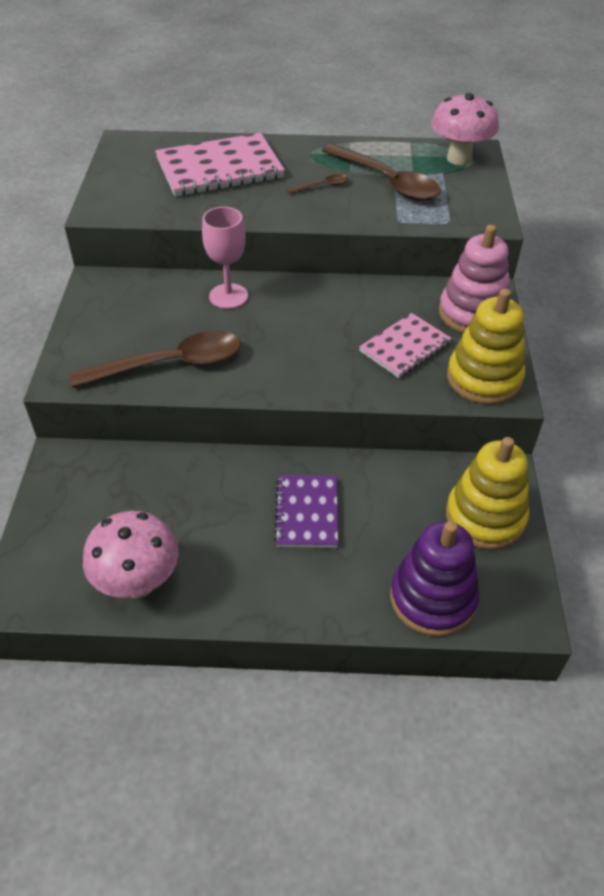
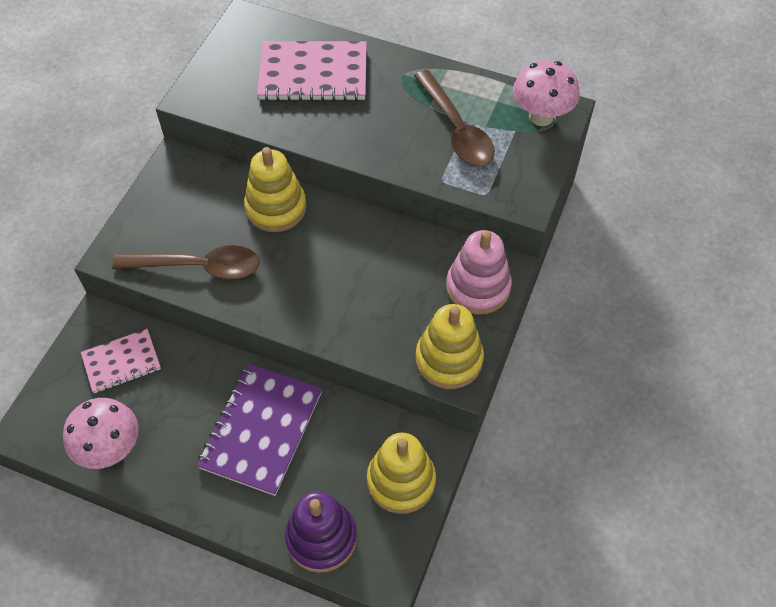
camera: 20 degrees right, 10 degrees up
pink goblet [202,207,248,309] -> yellow stacking toy [244,147,307,232]
purple notebook [274,475,338,548] -> purple notebook [196,363,322,496], size x1.66
brown spoon [286,174,349,194] -> none
pink notebook [359,313,452,378] -> pink notebook moved to [81,329,161,393]

